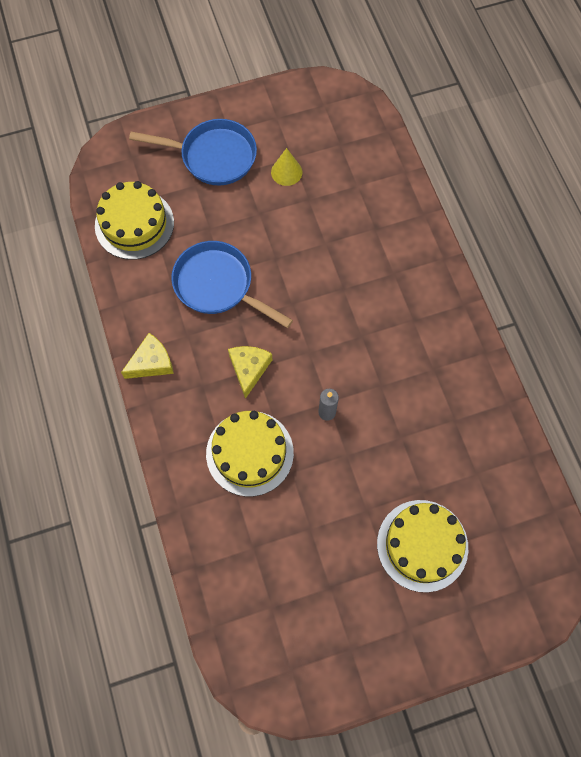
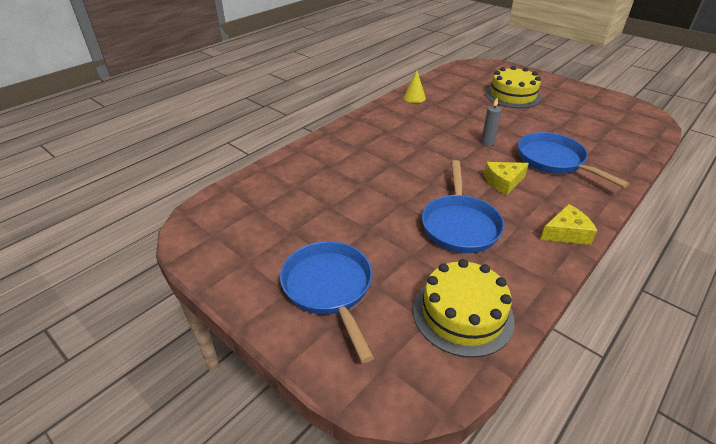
camera: 120 degrees left, 30 degrees down
yellow cheese [121,333,174,379] -> yellow cheese turned 135 degrees clockwise [540,204,597,245]
yellow cake [206,411,294,497] -> blue pan [518,132,630,188]
yellow cone [271,148,302,186] -> yellow cone moved to [403,70,426,103]

